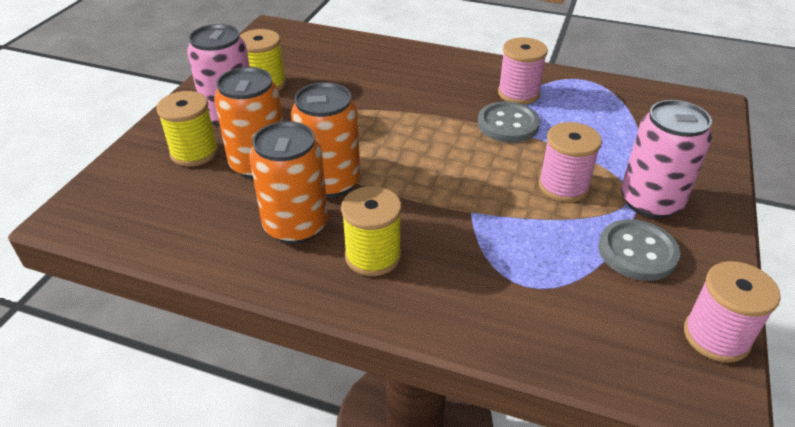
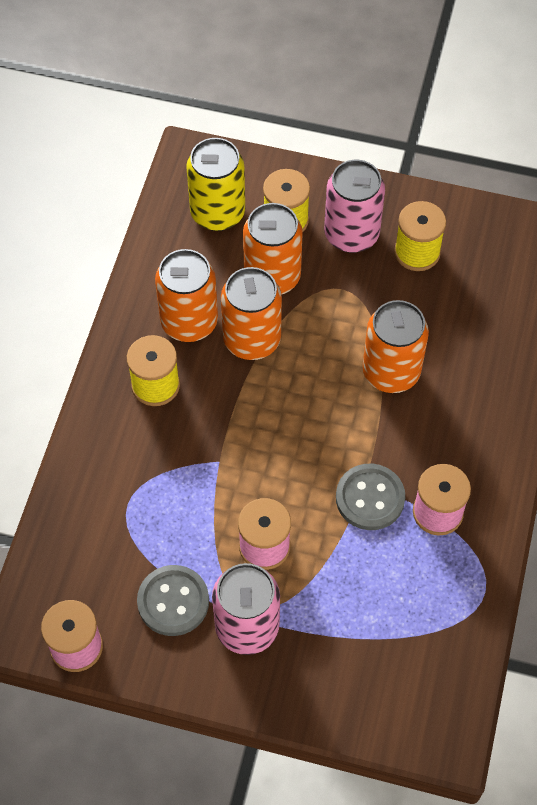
camera: 85 degrees right, 20 degrees up
none -> yellow can [186,138,245,231]
none -> orange can [362,300,429,393]

